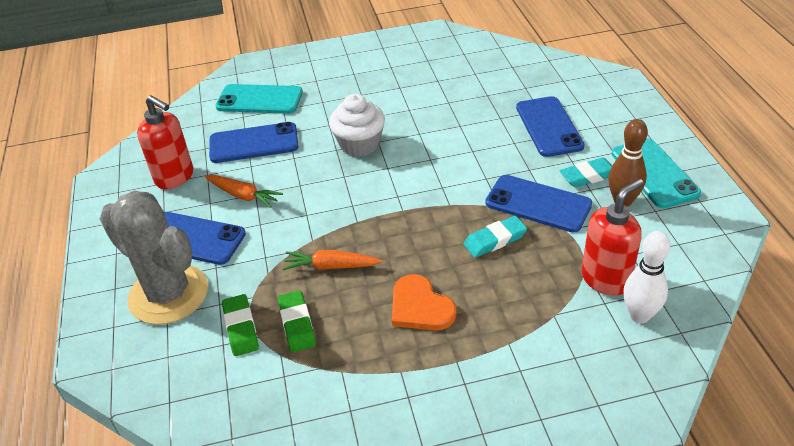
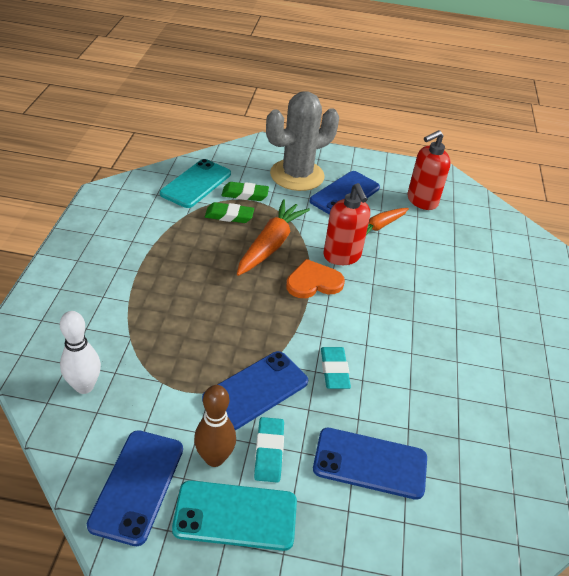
camera: 105 degrees right, 0 degrees up
blue phone [209,122,299,163] -> blue phone moved to [87,430,183,546]
turquoise phone [216,84,303,114] -> turquoise phone moved to [160,159,231,208]
orange carrot [282,250,382,270] -> orange carrot [237,199,310,276], size x1.62
white cupcake [329,94,385,157] -> none
orange heart [392,274,457,330] -> orange heart moved to [286,259,345,298]
turquoise eraser [464,216,527,258] -> turquoise eraser moved to [321,347,351,389]
red soap dispenser [582,179,644,296] -> red soap dispenser moved to [323,183,370,265]

